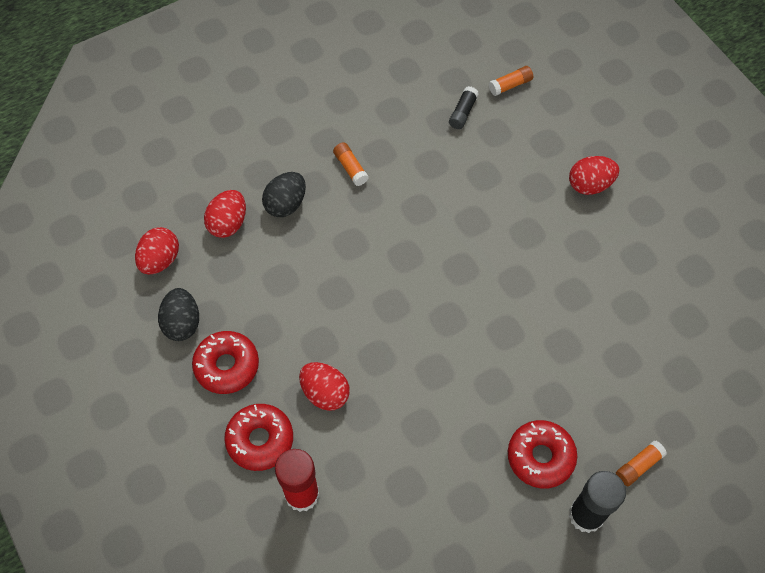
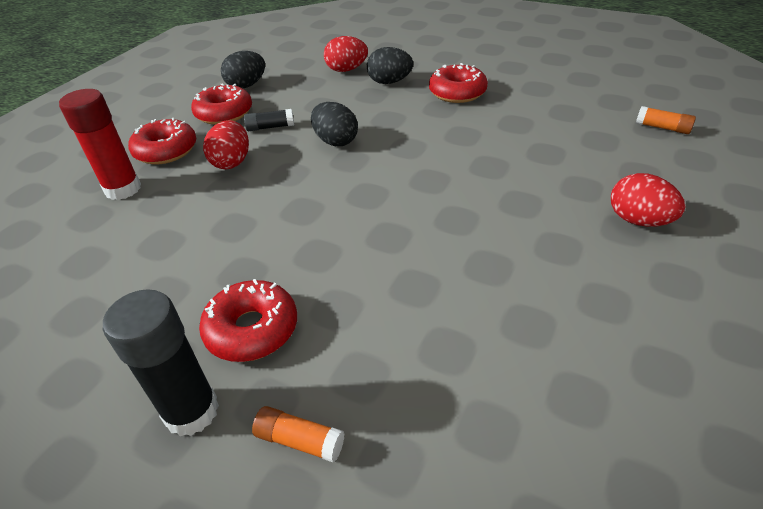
camera: 60 degrees right, 20 degrees down
red egg [135,227,179,275] -> none
orange glue stick [333,142,369,186] -> red donut [429,63,488,103]
black glue stick [449,86,479,129] -> black glue stick moved to [244,109,294,131]
none -> black egg [311,102,358,146]

